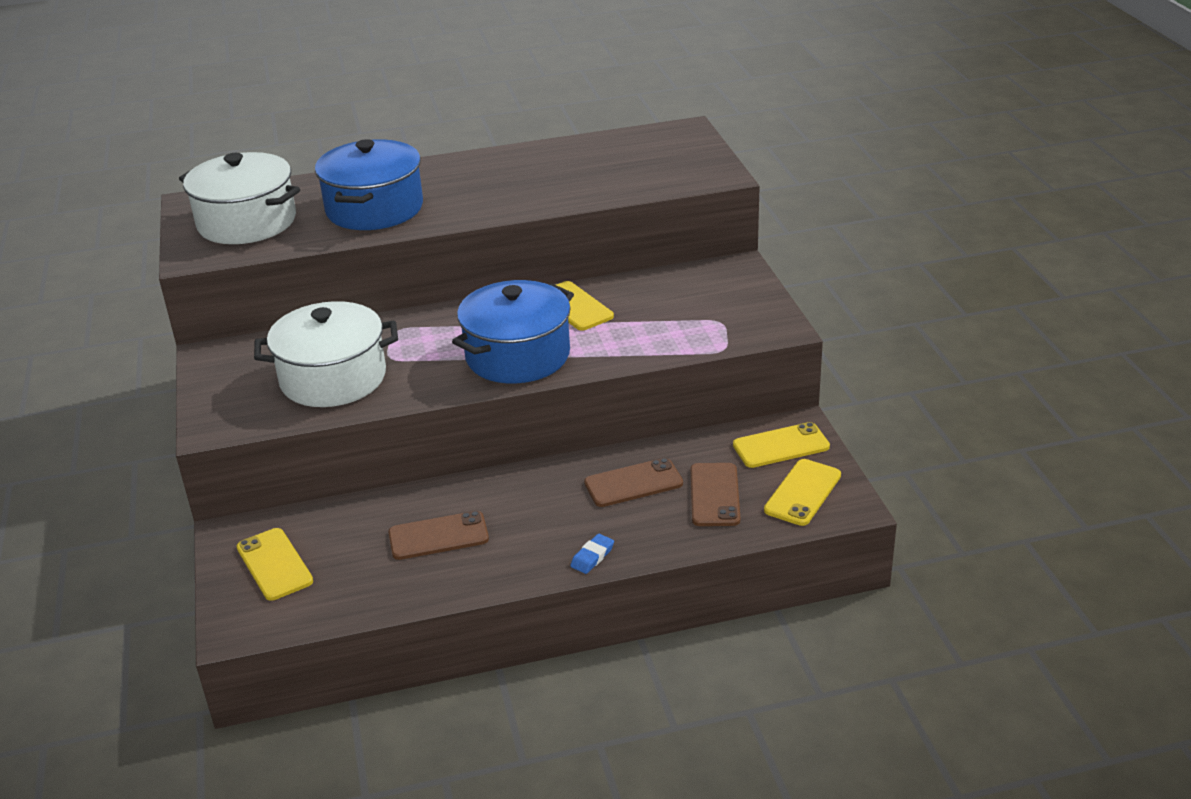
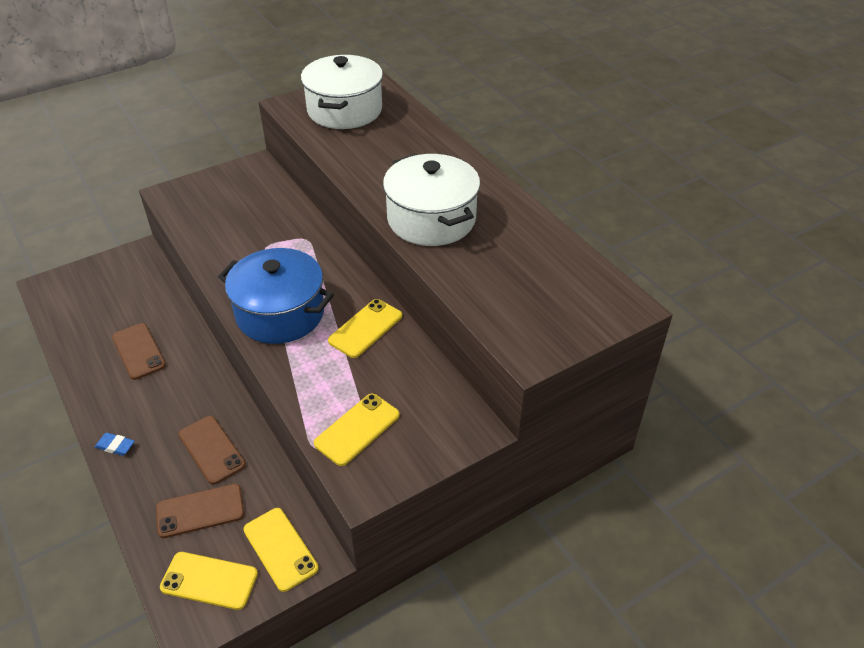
camera: 70 degrees right, 10 degrees up
yellow phone [237,528,313,601] -> yellow phone moved to [314,394,400,466]
white pot [254,301,398,407] -> white pot moved to [383,154,480,246]
blue pot [315,139,423,230] -> none

